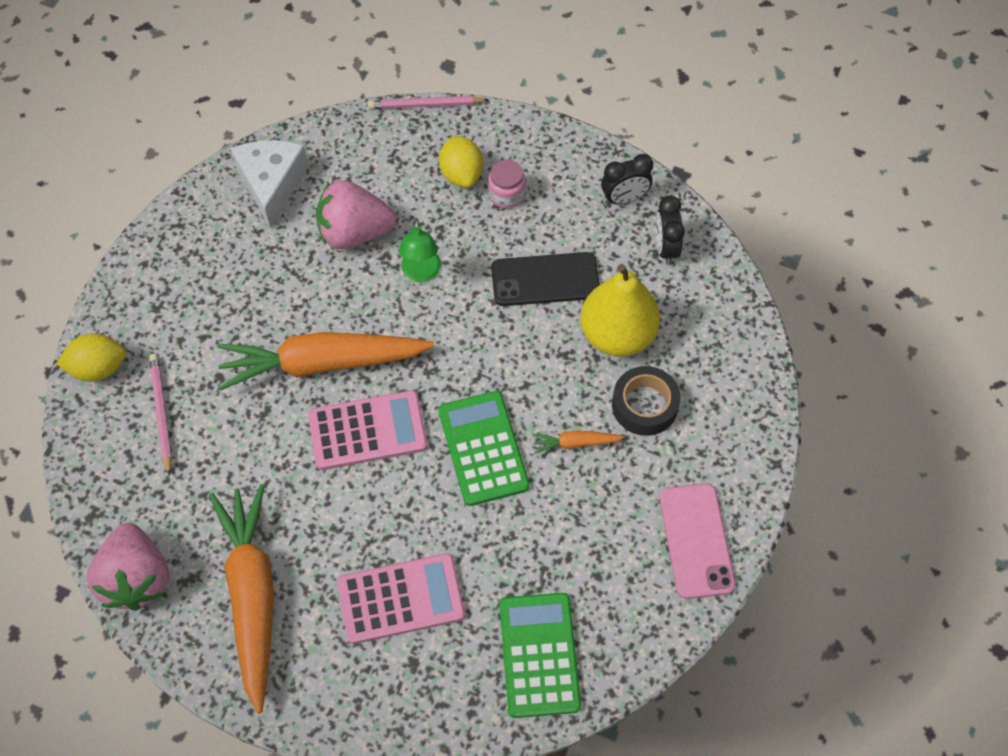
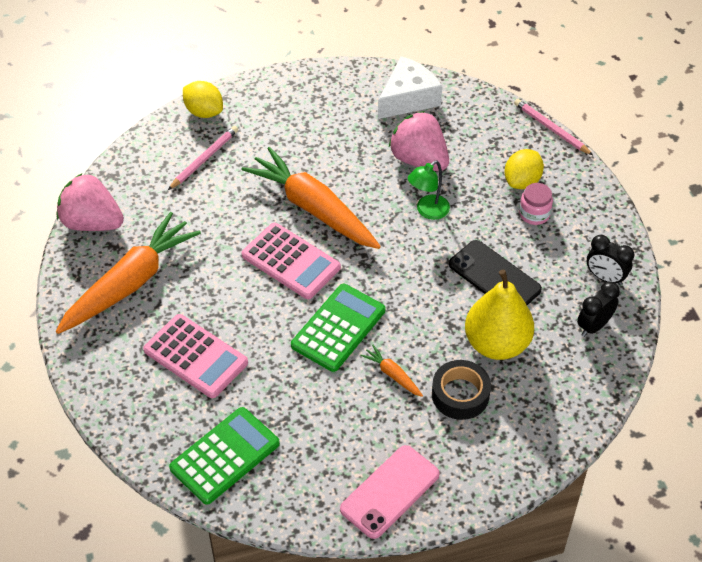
camera: 50 degrees right, 10 degrees down
pink strawberry [87,523,169,611] -> pink strawberry turned 75 degrees clockwise [57,173,124,231]

